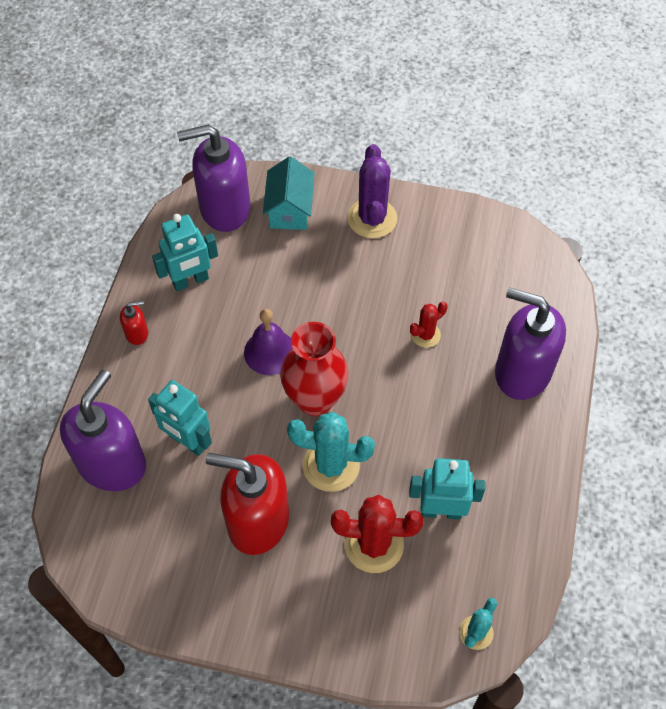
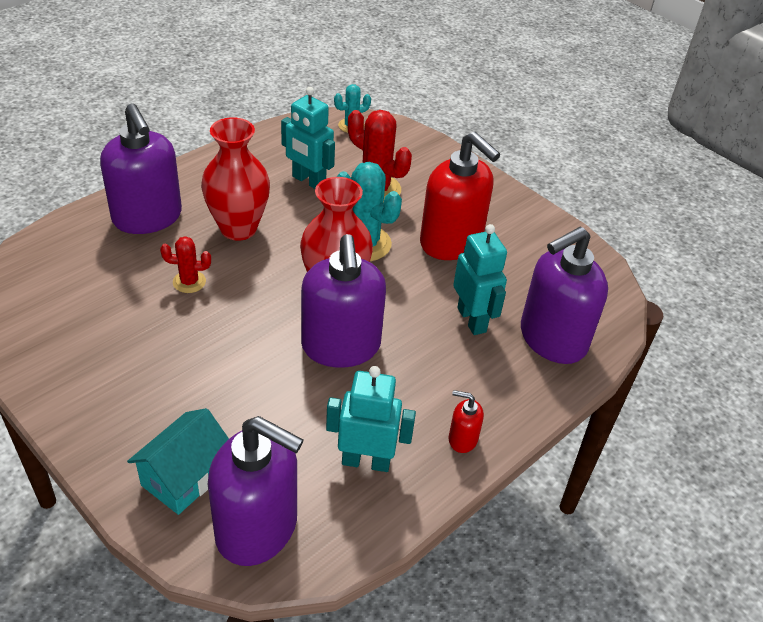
camera: 150 degrees left, 15 degrees down
purple bell [244,309,292,375] -> purple soap dispenser [301,234,386,368]
purple cactus [347,144,397,238] -> none
none -> red vase [201,117,270,241]

